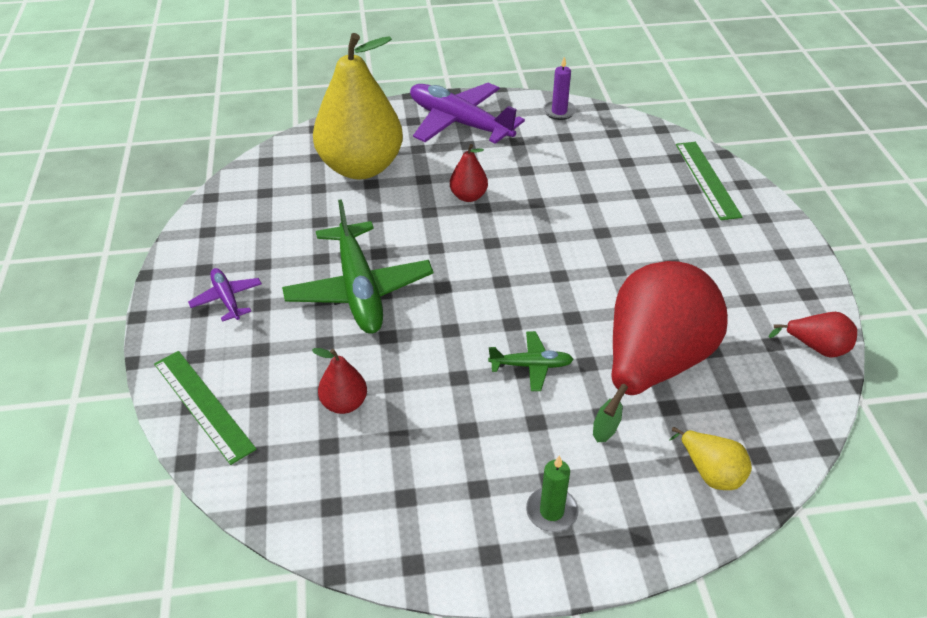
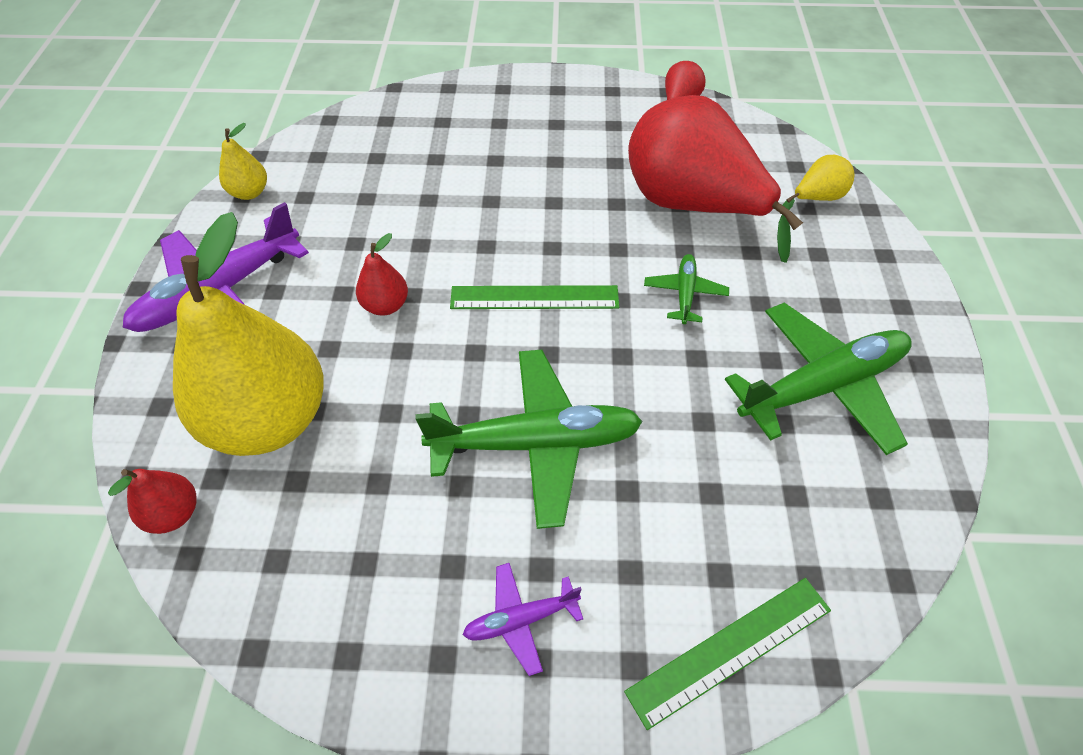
camera: 80 degrees left, 10 degrees up
red pear [312,348,367,414] -> red pear moved to [108,469,196,534]
green candle [526,455,579,532] -> none
purple candle [543,56,576,120] -> yellow pear [219,123,267,200]
green ruler [676,142,742,220] -> green ruler moved to [450,285,619,309]
none -> green plane [725,302,912,455]

